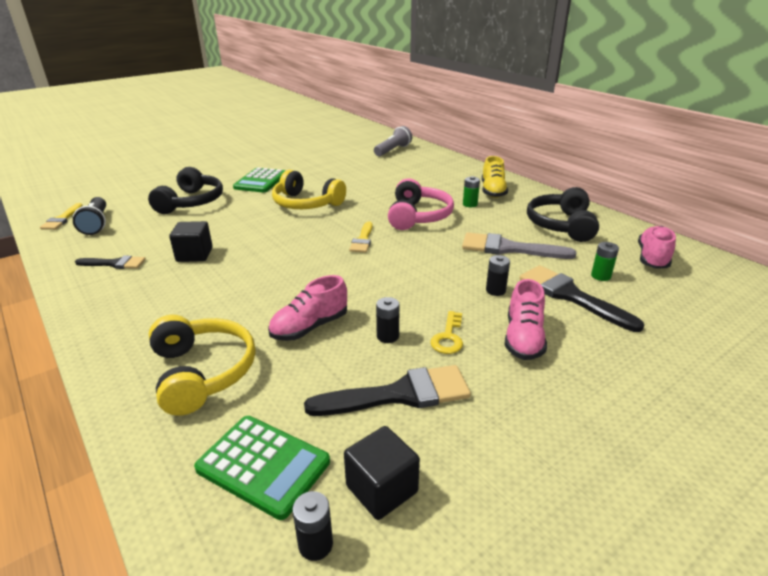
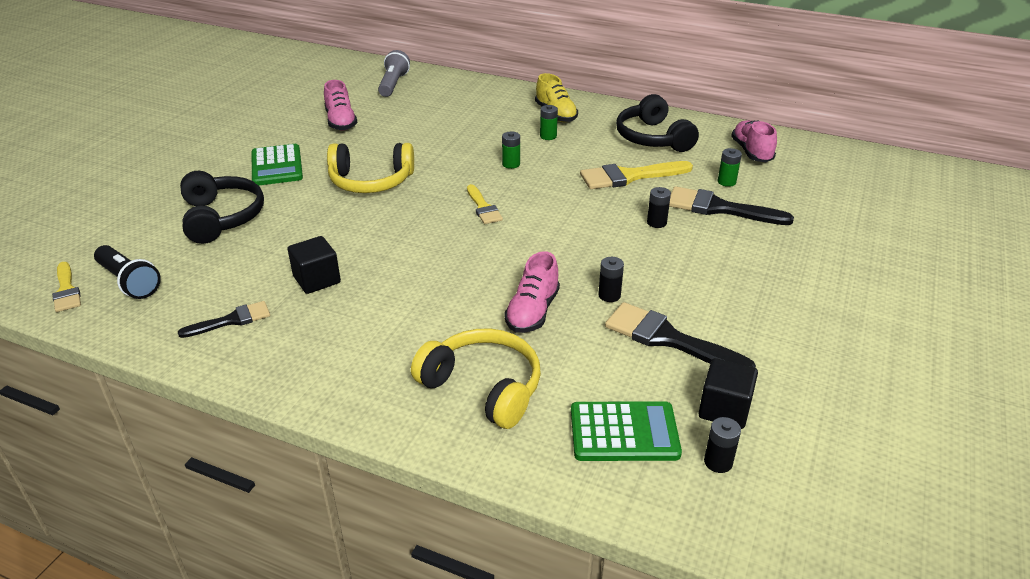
camera: 30 degrees left, 5 degrees up
black brush [304,365,471,416] -> black brush turned 105 degrees counterclockwise [605,302,756,368]
pink headphones [388,178,454,230] -> green battery [502,132,520,169]
yellow key [430,311,463,354] -> none
grey brush [462,232,576,259] -> yellow brush [580,161,693,189]
pink shoe [505,279,547,360] -> pink shoe moved to [324,80,358,131]

